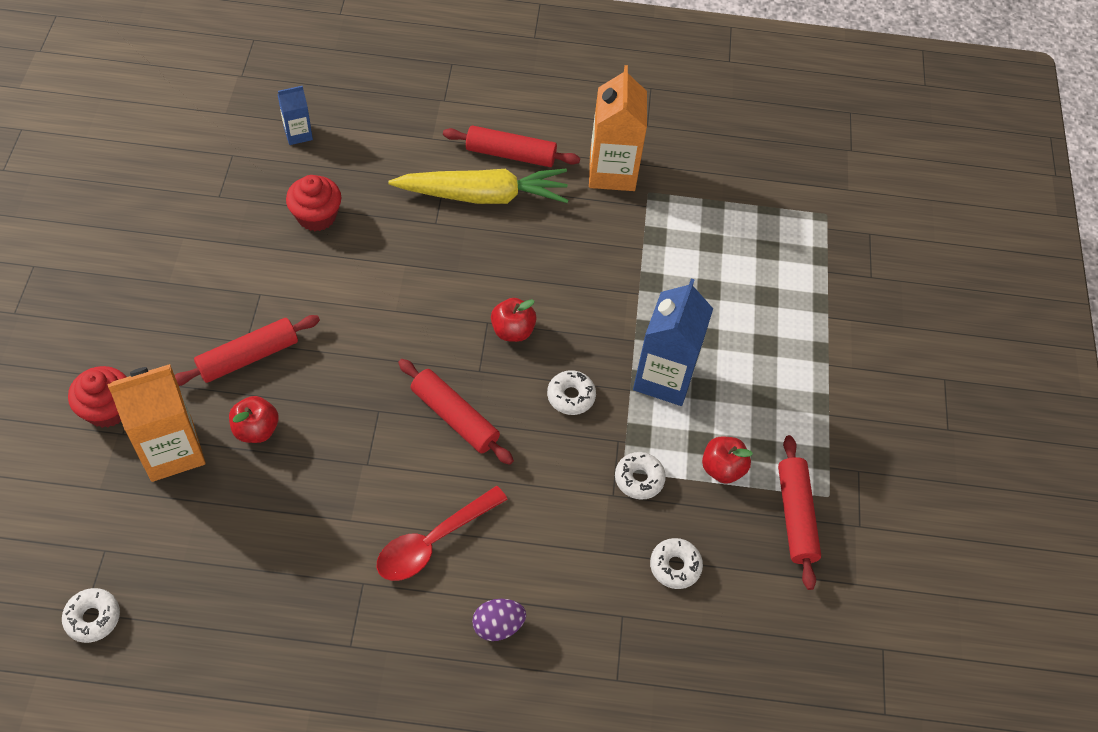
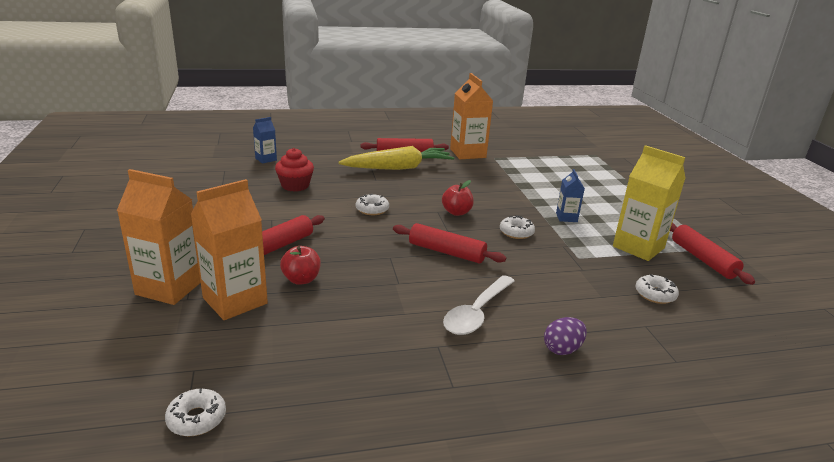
camera: 15 degrees left, 30 degrees down
red cupcake [68,366,126,428] -> orange carton [117,169,201,305]
red spoon [377,486,508,581] -> white spoon [443,275,515,335]
white donut [615,452,666,500] -> white donut moved to [356,194,389,215]
blue carton [633,278,713,406] -> blue carton [556,169,585,222], size x0.52
red apple [702,437,753,484] -> yellow carton [613,145,686,261]

